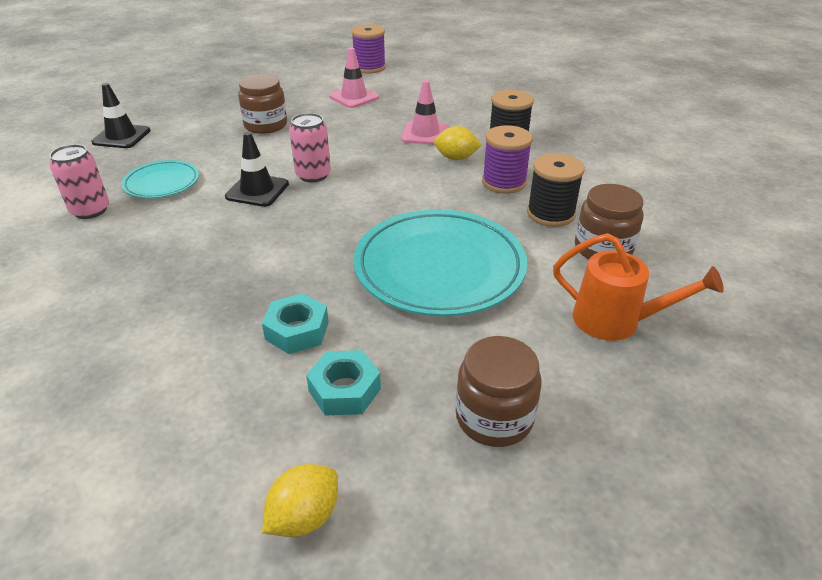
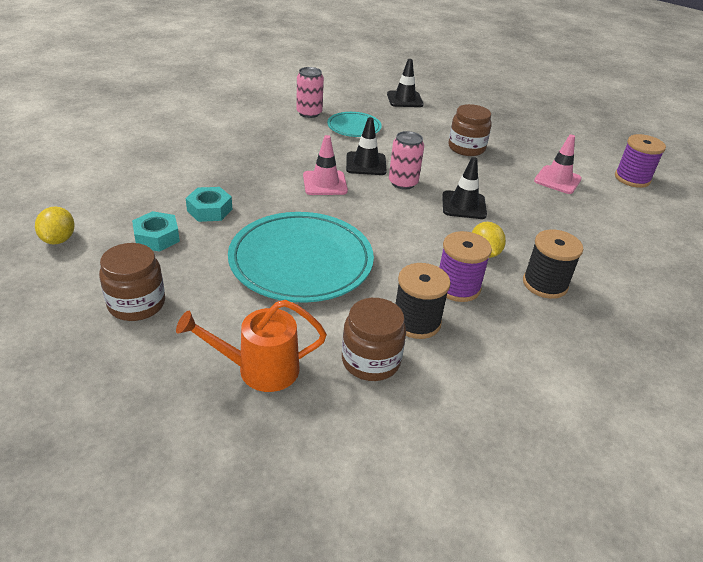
camera: 70 degrees right, 0 degrees up
yellow lemon [262,464,338,537] -> yellow lemon turned 60 degrees clockwise [35,206,75,244]
pink traffic cone [401,80,449,145] -> pink traffic cone moved to [303,135,348,195]
orange watering can [553,233,724,341] -> orange watering can turned 75 degrees clockwise [176,300,327,392]
none -> black traffic cone [442,157,487,219]

